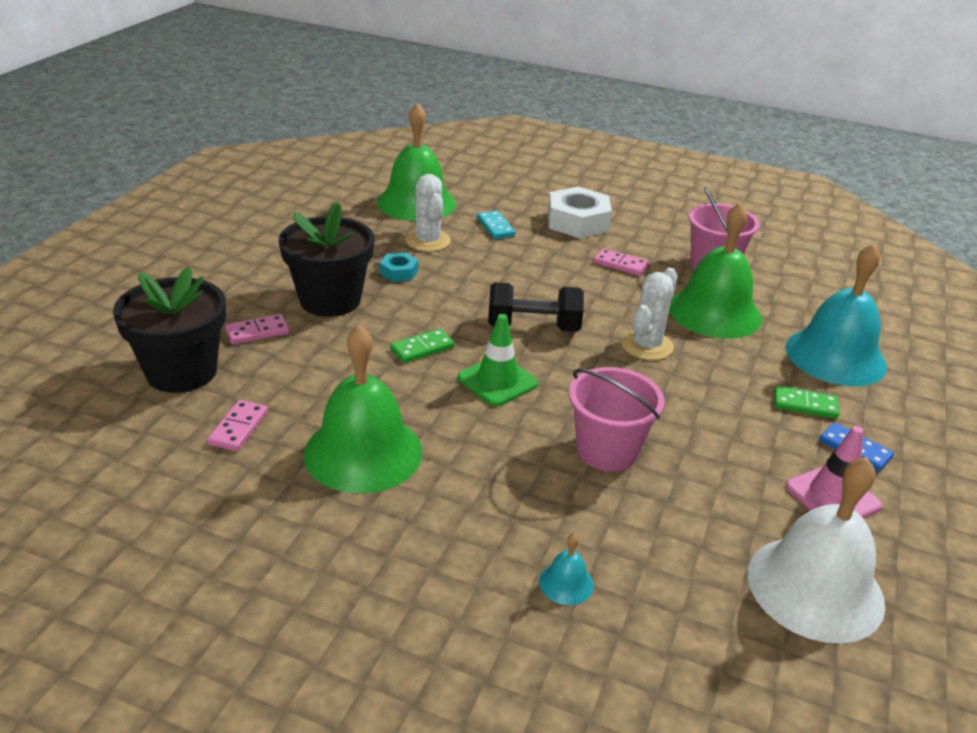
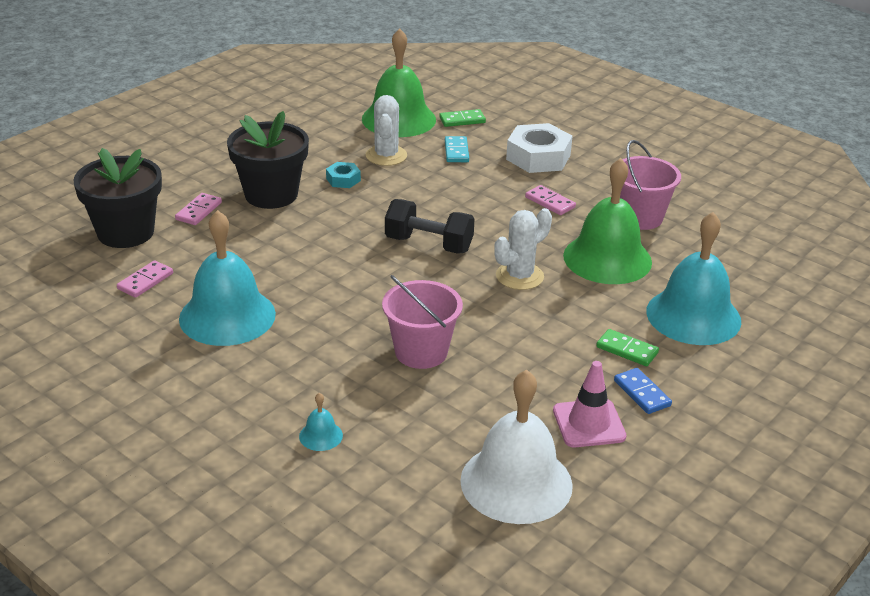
camera: 20 degrees right, 0 degrees up
pink domino [225,314,289,344] -> pink domino turned 60 degrees counterclockwise [175,193,222,225]
green bell [304,325,423,494] -> turquoise bell [179,210,276,346]
green domino [390,329,454,363] -> green domino moved to [439,109,486,127]
green traffic cone [458,314,538,406] -> none

